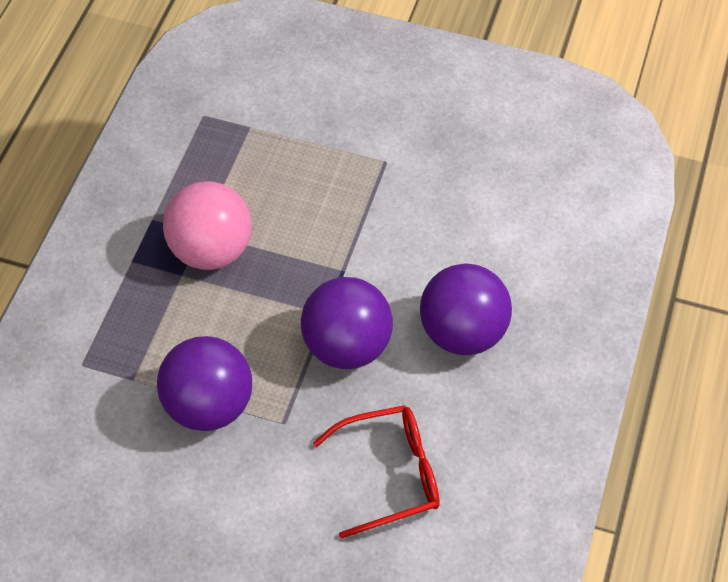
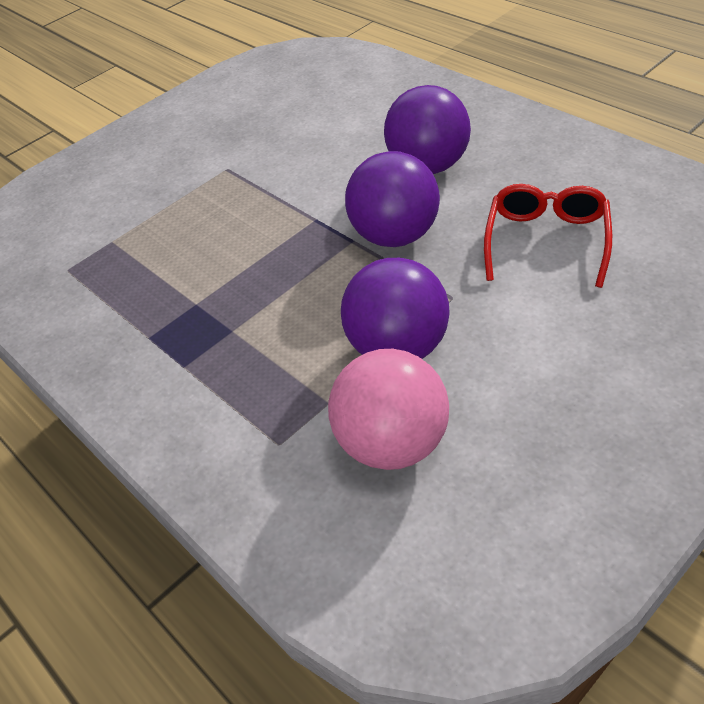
camera: 55 degrees left, 10 degrees down
pink ball [163,181,252,270] -> pink ball moved to [328,349,449,470]

